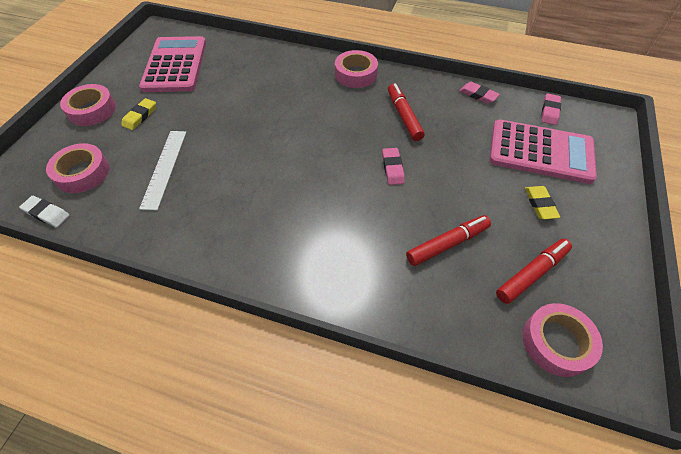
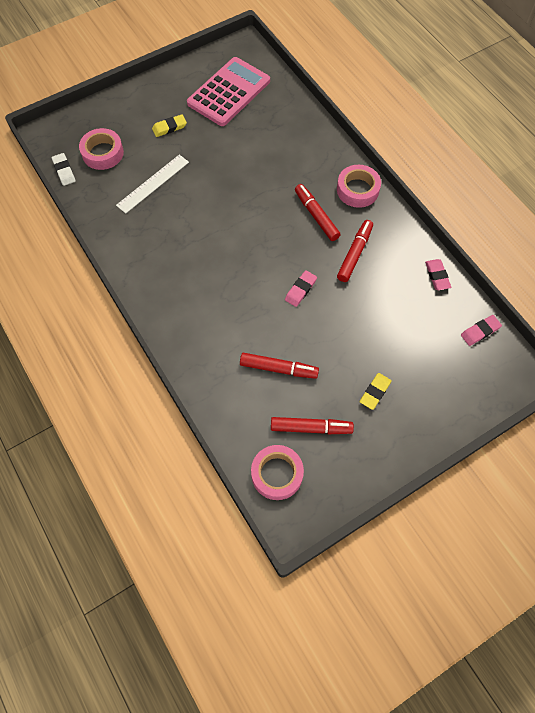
camera: 40 degrees right, 10 degrees up
pink tape [60,84,116,126] -> none
pink calculator [489,119,597,184] -> none
none -> red marker [295,184,341,241]

